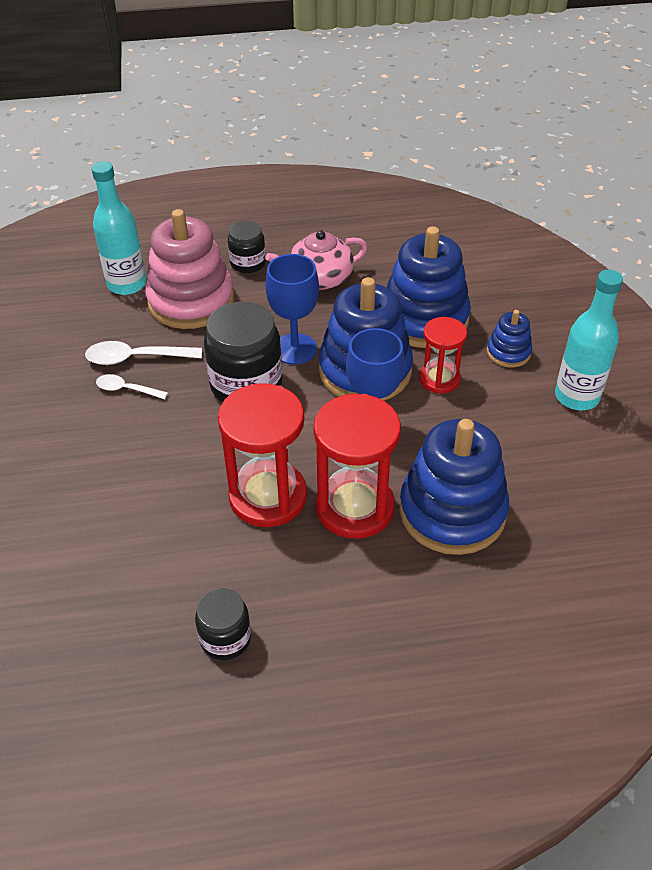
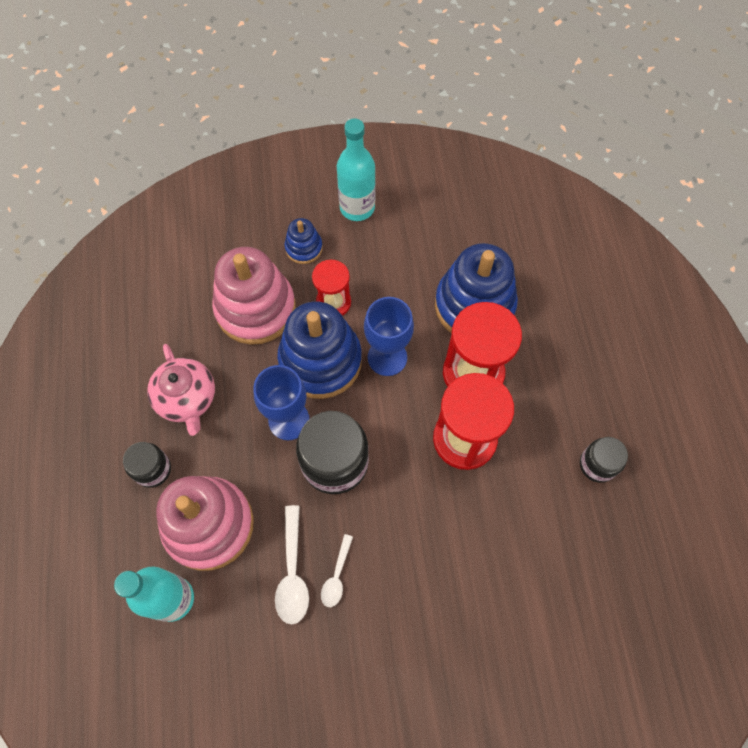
camera: 90 degrees left, 20 degrees up
blue stacking toy [387,226,471,348] -> pink stacking toy [212,247,296,345]

